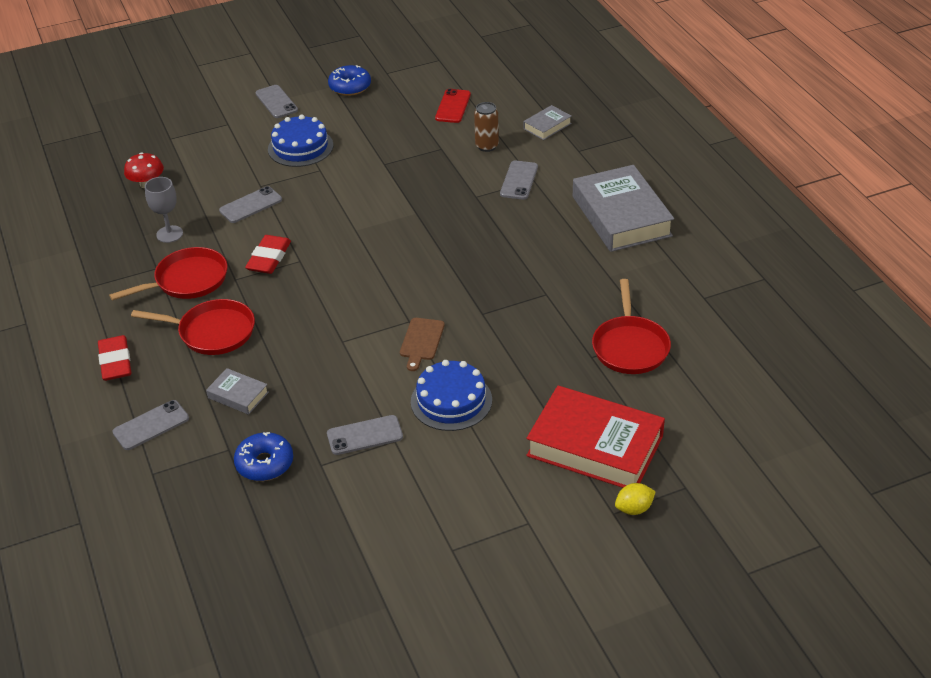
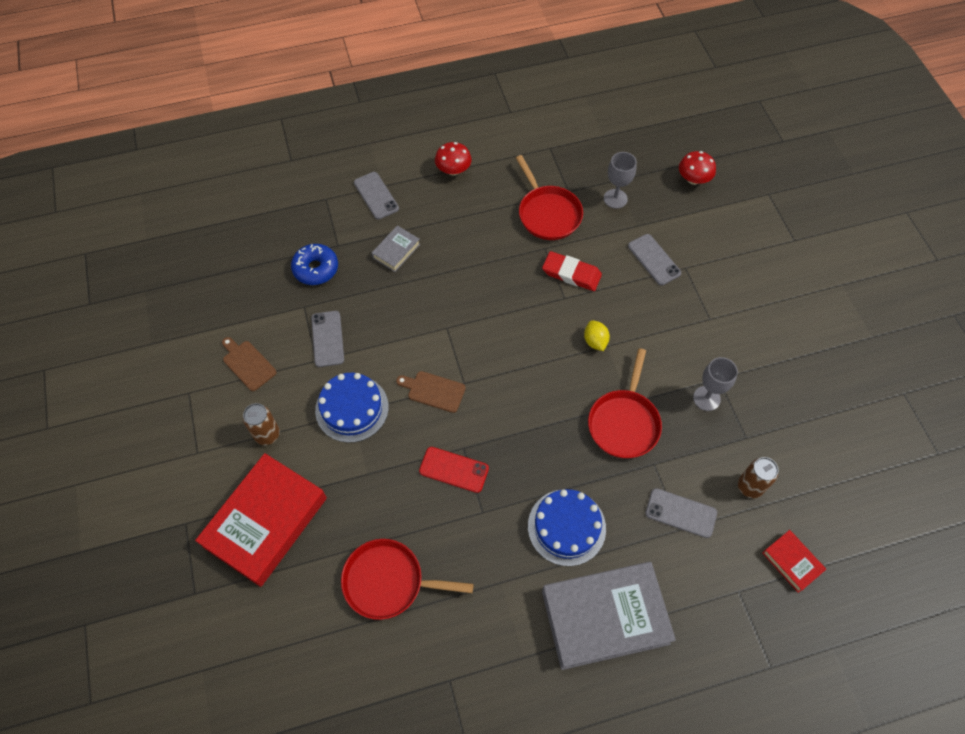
camera: 95 degrees right, 20 degrees up
red eraser [98,335,132,381] -> red mushroom [435,142,471,176]
red pan [131,299,255,355] -> red pan moved to [588,348,662,458]
grey phone [255,85,298,118] -> none
blue cake [268,115,333,167] -> blue cake moved to [528,489,606,566]
blue donut [328,65,371,96] -> none
red phone [435,89,471,123] -> red phone moved to [419,447,489,493]
grey book [523,105,572,140] -> red book [762,530,826,593]
yellow lemon [615,483,656,515] -> yellow lemon moved to [584,320,610,351]
none -> brown cutting board [222,337,276,391]
none -> brown can [243,403,280,445]
none -> grey goblet [693,357,738,411]

